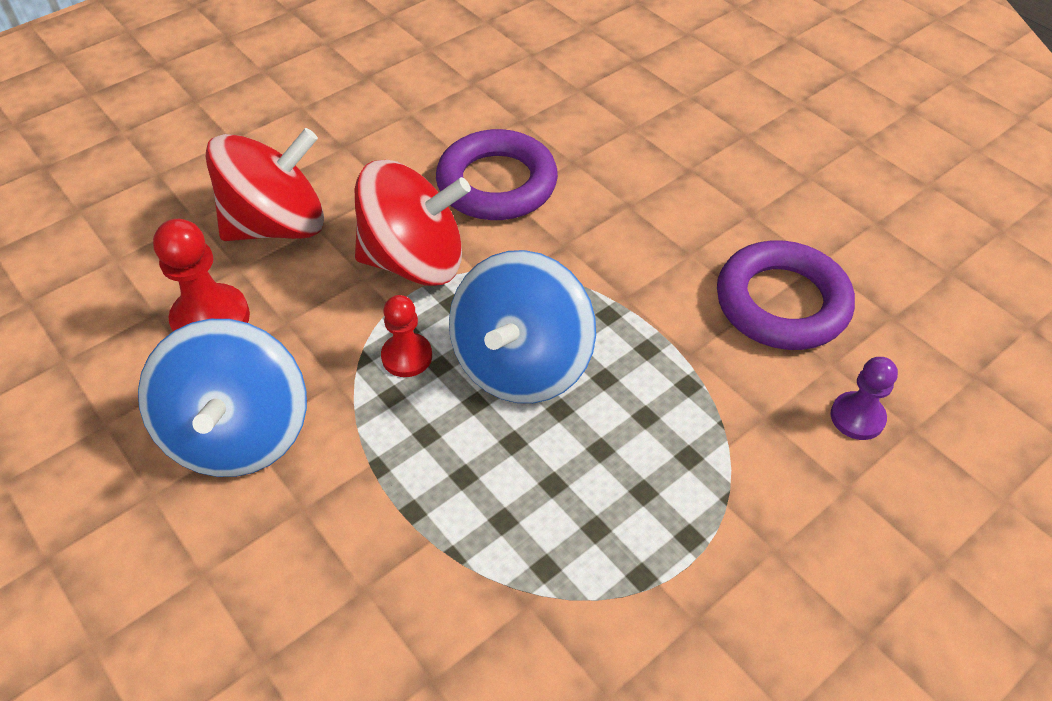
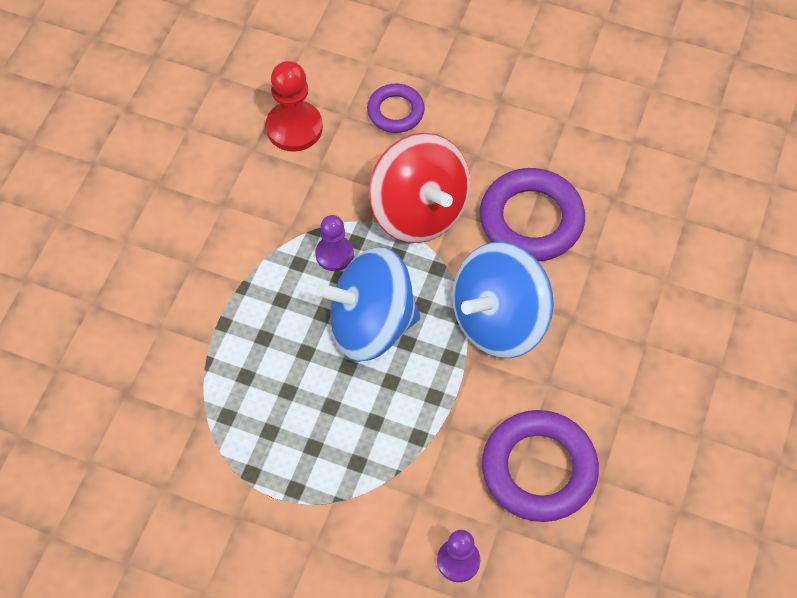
camera: 60 degrees right, 10 degrees up
blue spinning top [138,319,307,477] -> blue spinning top moved to [453,242,554,358]
red spinning top [206,128,324,241] -> purple ring [367,84,425,133]
red pawn [381,295,432,377] -> purple pawn [315,215,354,271]

